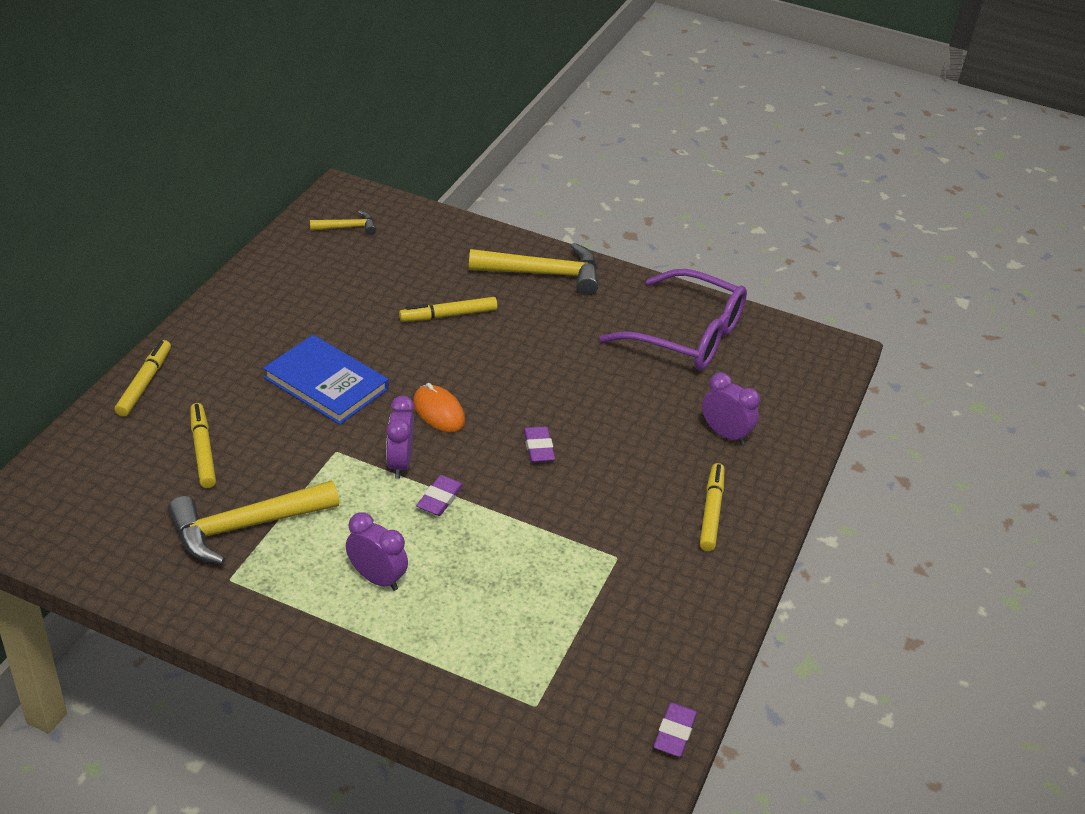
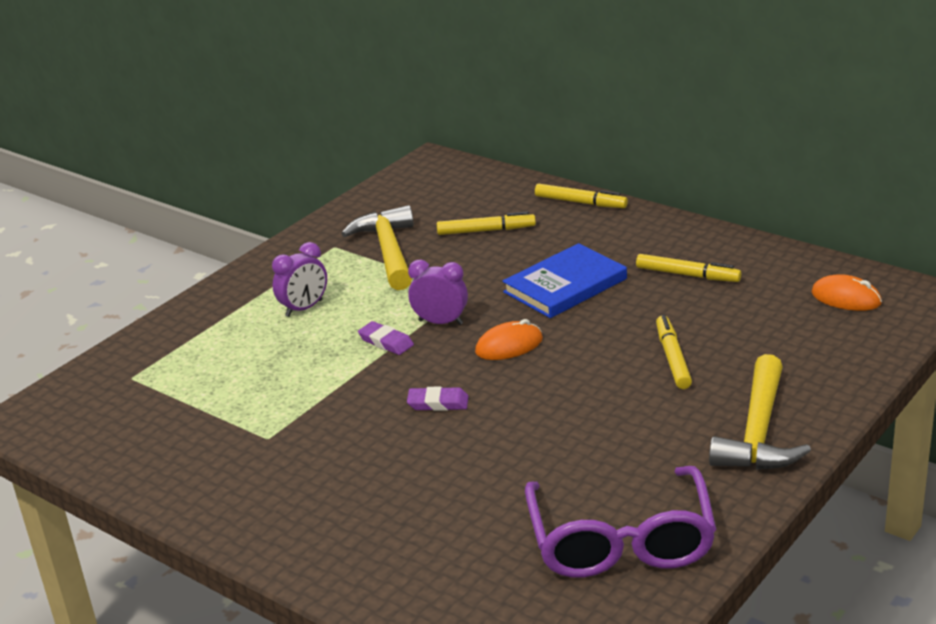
camera: 110 degrees right, 10 degrees down
yellow hammer [310,210,376,235] -> orange mouse [812,274,882,311]
purple glasses [600,269,747,370] -> purple glasses turned 45 degrees counterclockwise [525,466,716,578]
purple eraser [654,702,697,757] -> none
yellow marker [700,463,724,551] -> yellow marker moved to [636,254,741,282]
purple clock [702,372,760,445] -> none

